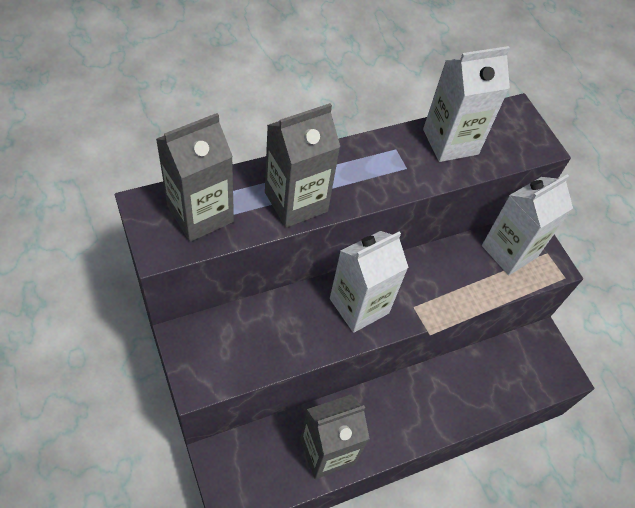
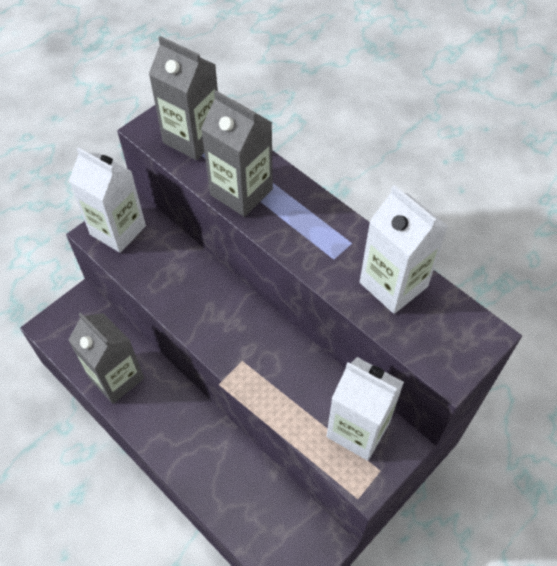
camera: 75 degrees right, 0 degrees up
white carton [330,231,409,333] -> white carton moved to [69,147,146,253]

